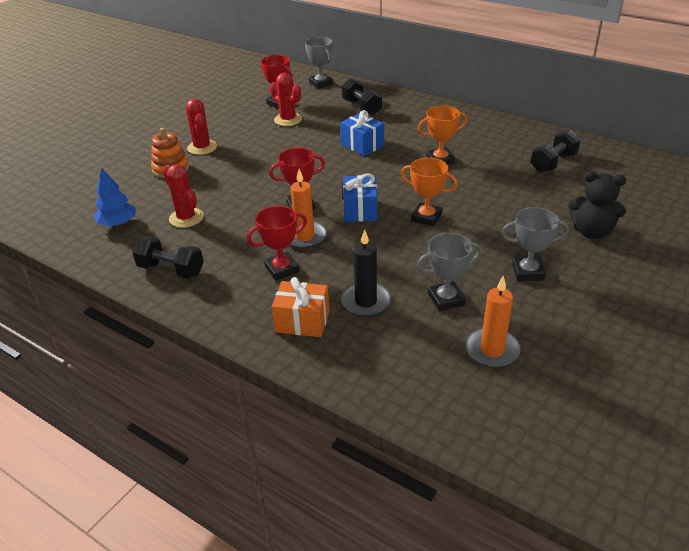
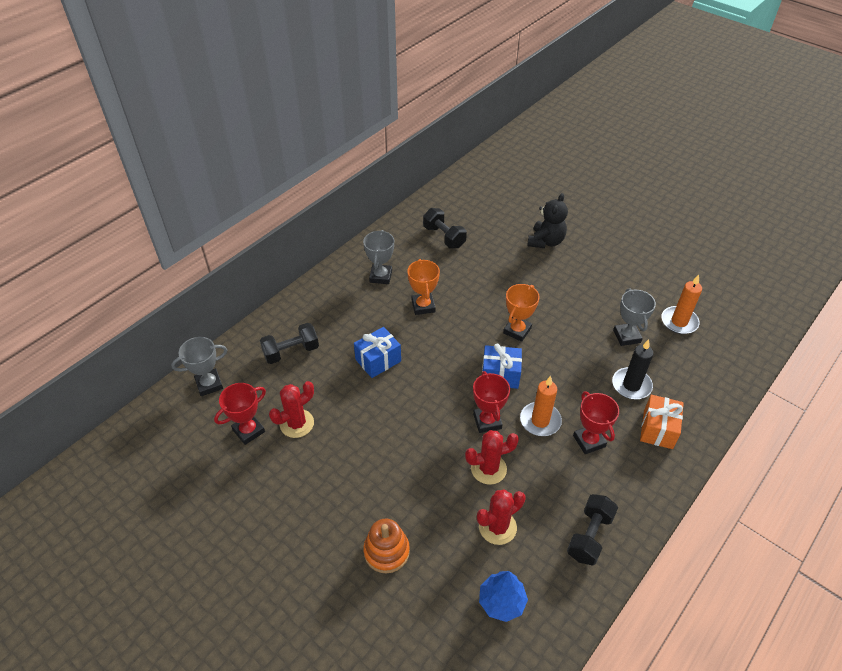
camera: 85 degrees left, 10 degrees up
red cactus [186,99,217,155] -> red cactus moved to [465,430,519,485]
grey trophy [501,207,569,281] -> grey trophy moved to [363,230,394,284]

